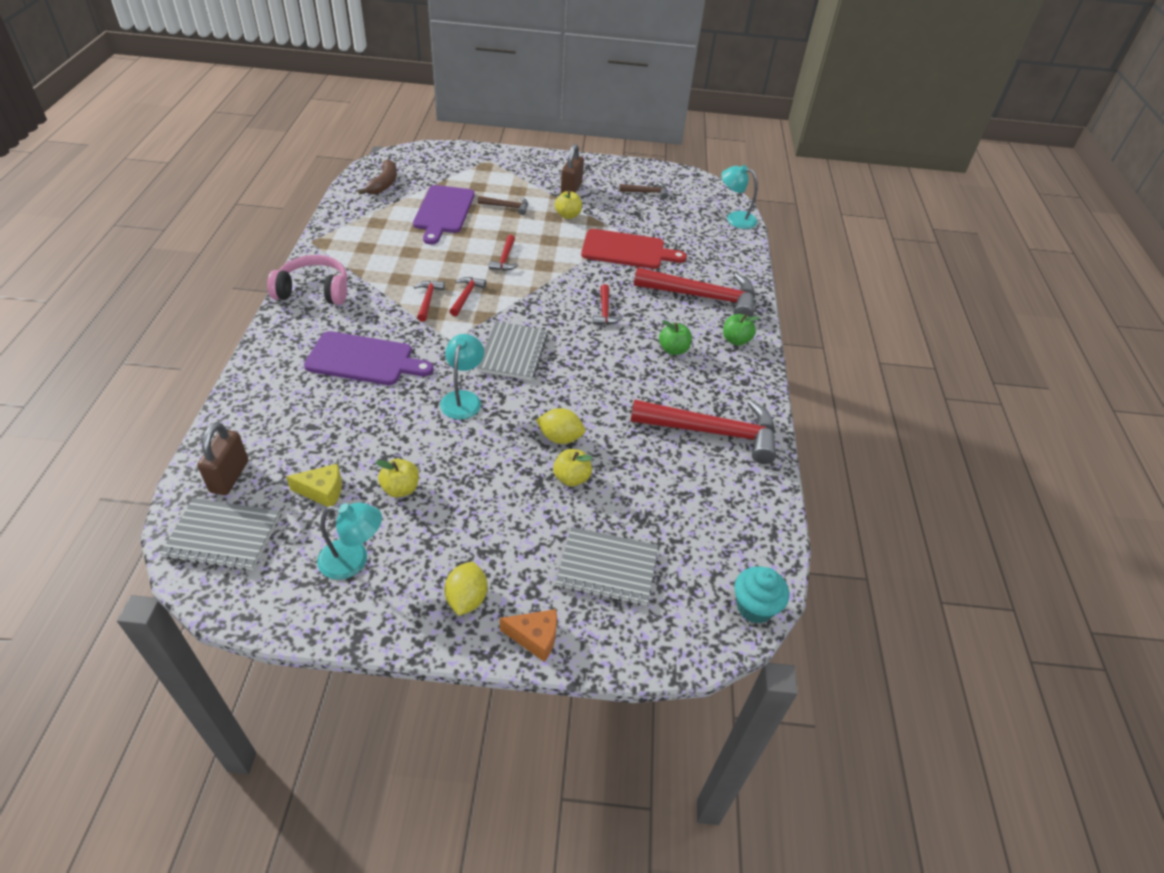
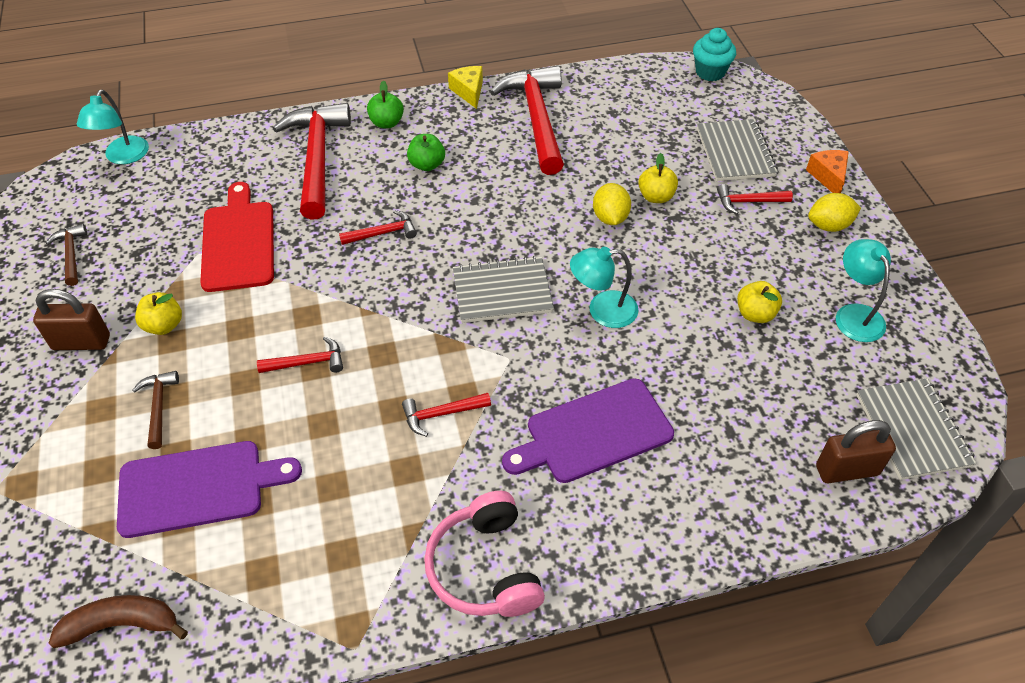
camera: 105 degrees left, 5 degrees up
yellow cheese [286,463,342,507] -> yellow cheese moved to [448,66,483,109]
purple cutting board [304,331,434,385] -> purple cutting board turned 105 degrees counterclockwise [502,378,674,483]
red hammer [449,277,486,316] -> red hammer moved to [717,184,793,214]

